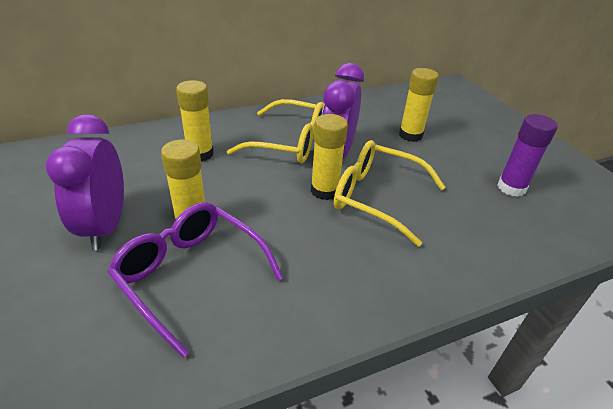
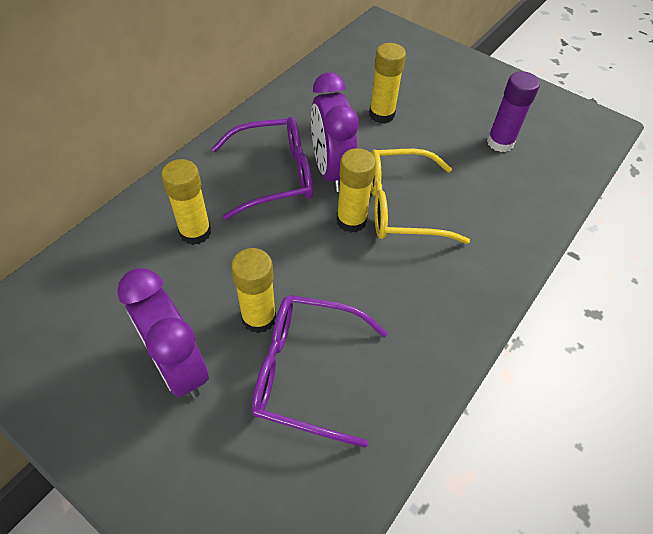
camera: 30 degrees left, 15 degrees up
yellow glasses [227,99,324,163] -> purple glasses [212,117,313,219]

